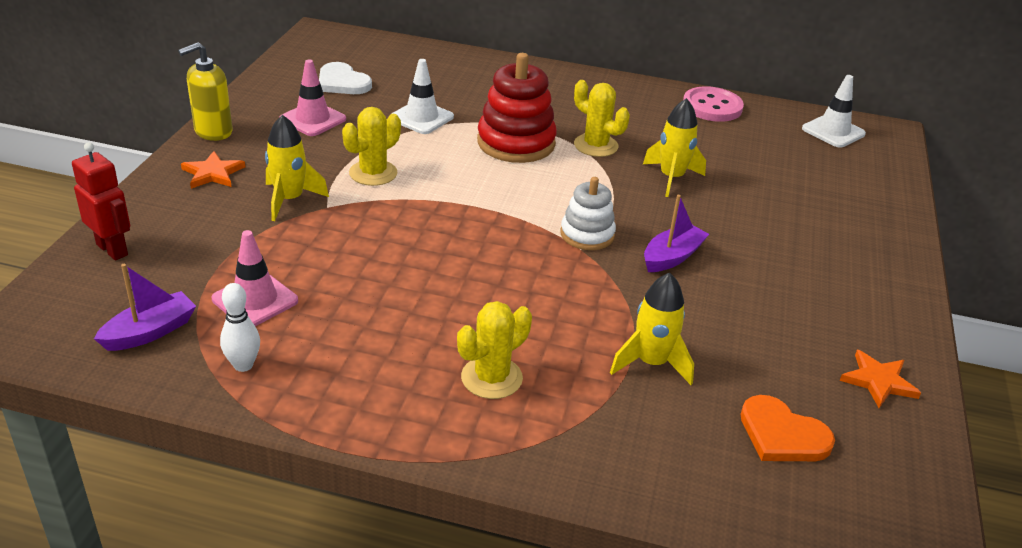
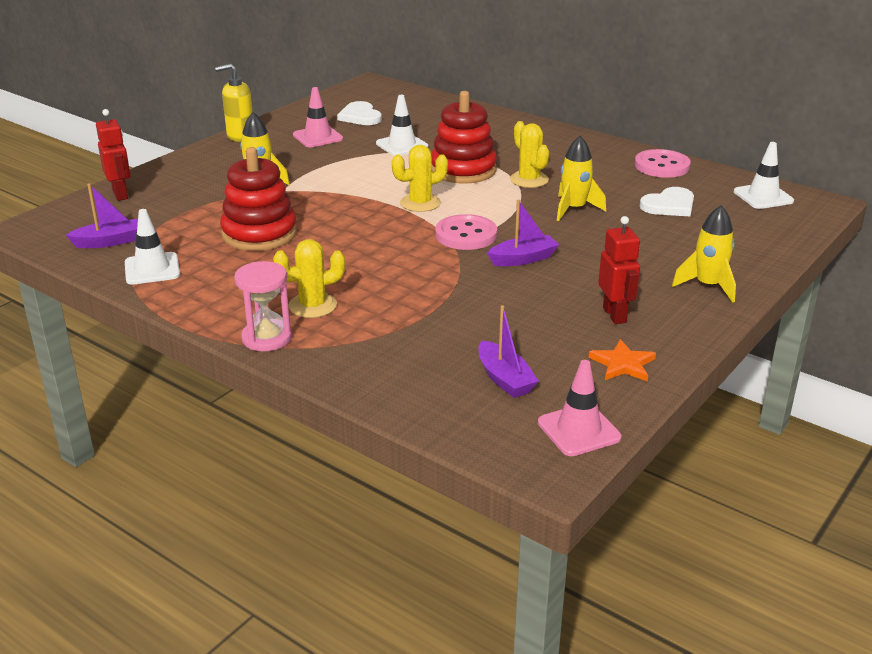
camera: 25 degrees right, 5 degrees down
orange star [181,151,245,189] -> none
pink traffic cone [212,230,298,326] -> pink traffic cone moved to [538,360,622,456]
white bowling pin [220,283,260,372] -> white traffic cone [125,209,180,285]
yellow cactus [342,107,401,186] -> yellow cactus moved to [392,145,448,212]
white stacking toy [561,177,616,250] -> pink button [436,214,497,250]
yellow rocket [610,273,694,385] -> yellow rocket moved to [672,205,736,303]
orange heart [740,395,835,461] -> purple boat [478,305,539,398]
none -> red stacking toy [220,147,297,251]
none -> pink hourglass [234,261,292,351]
none -> red robot [598,216,640,324]
none -> white heart [640,187,694,217]

